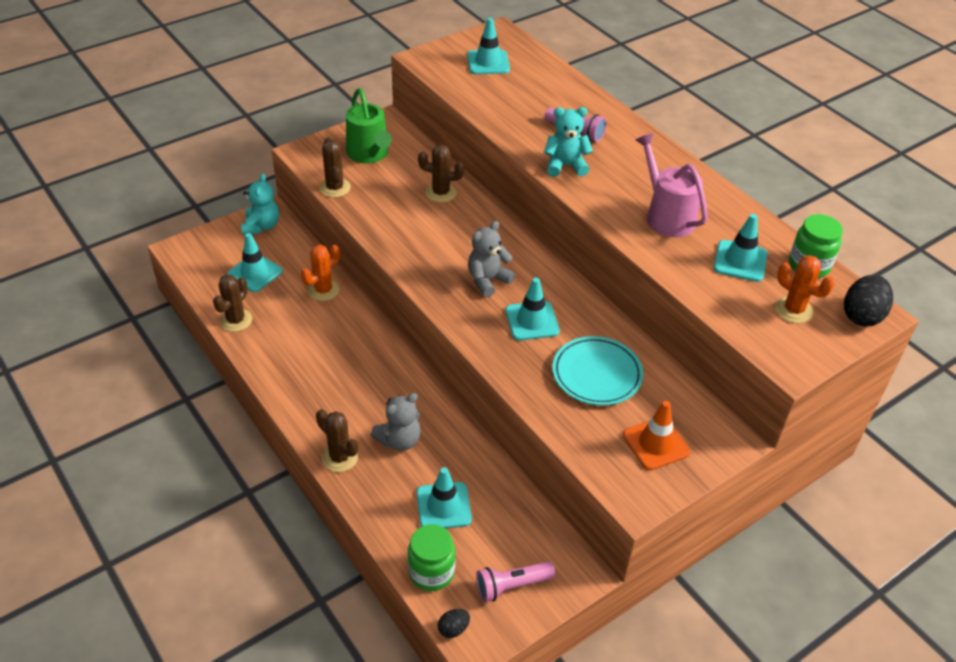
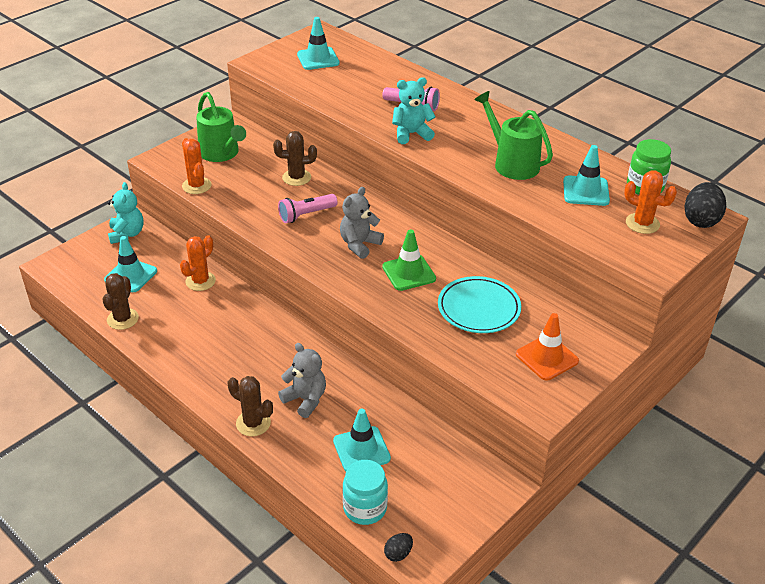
camera: 10 degrees left, 5 degrees down
brown cactus [319,137,351,198] -> orange cactus [182,138,212,194]
grey teddy bear [371,393,421,451] -> grey teddy bear turned 90 degrees counterclockwise [278,343,326,418]
green jar [408,524,456,591] -> turquoise jar [343,460,388,525]
pink flashlight [476,561,555,602] -> pink flashlight moved to [278,194,338,223]
turquoise traffic cone [505,278,560,341] -> green traffic cone [382,229,436,291]
pink watering can [636,133,708,237] -> green watering can [474,91,553,180]

